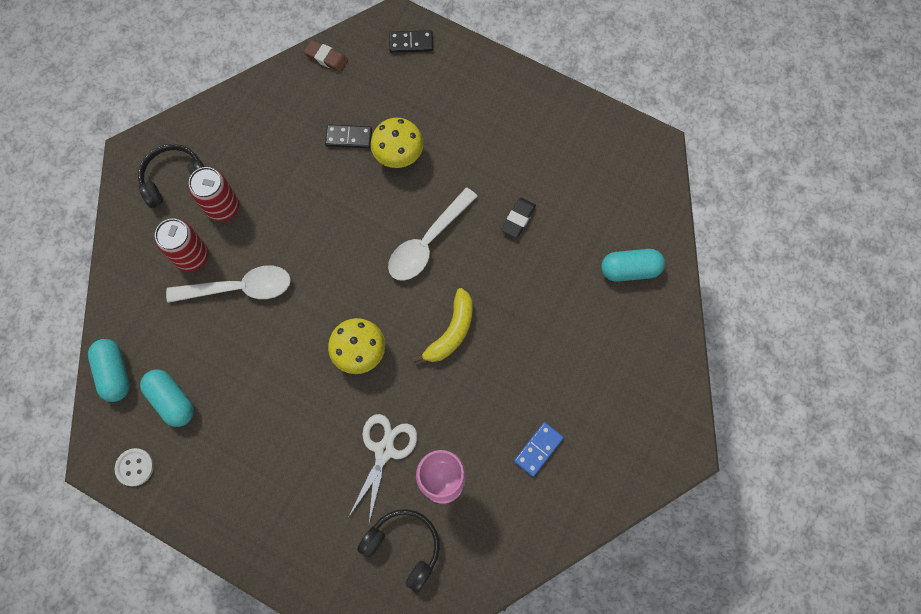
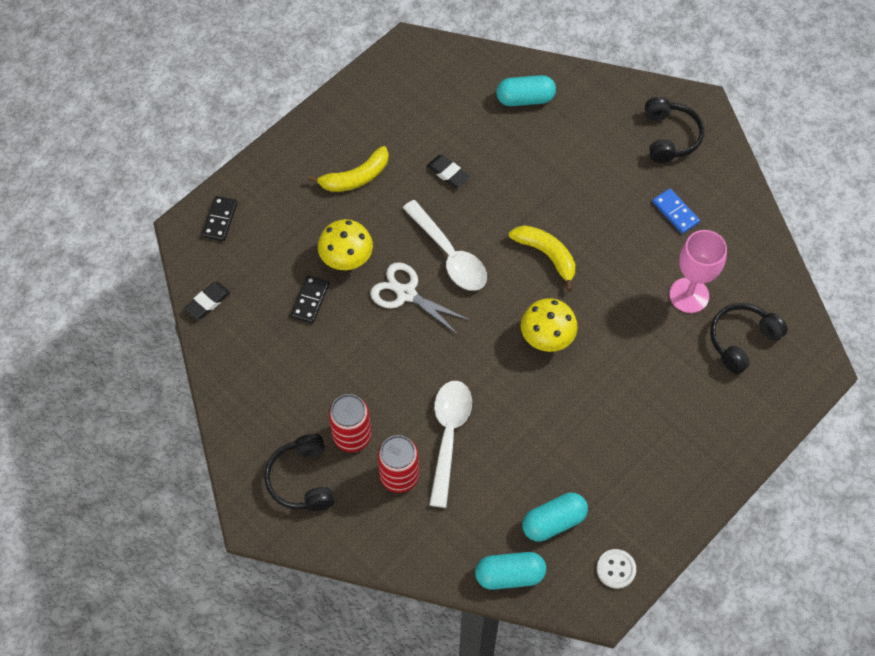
camera: 75 degrees left, 10 degrees down
brown eraser [304,40,348,73] -> black eraser [184,282,231,319]
white scissors [348,414,417,523] -> white scissors moved to [370,262,469,335]
turquoise capsule [601,249,665,282] -> turquoise capsule turned 75 degrees clockwise [496,75,556,106]
none -> yellow banana [308,146,389,192]
none -> black headphones [645,97,704,163]

